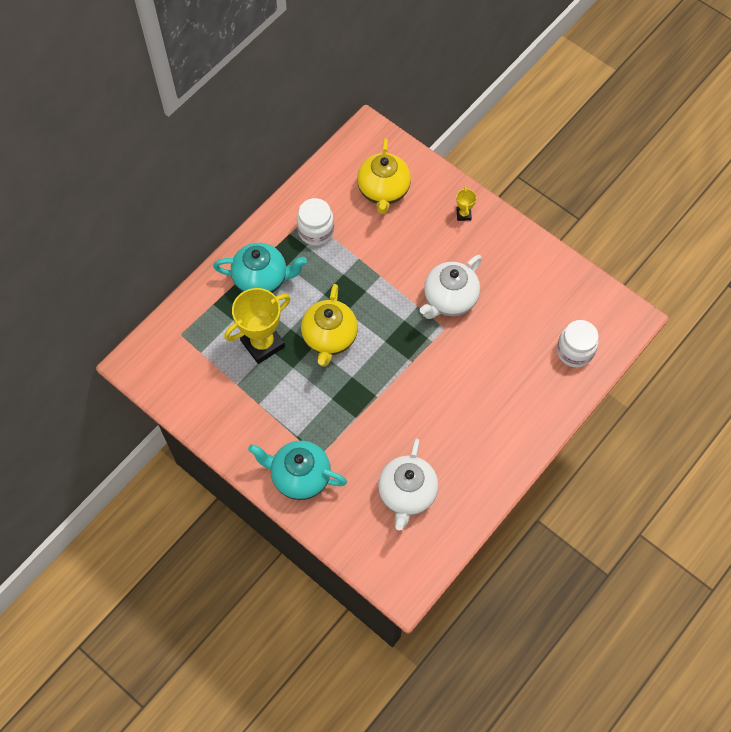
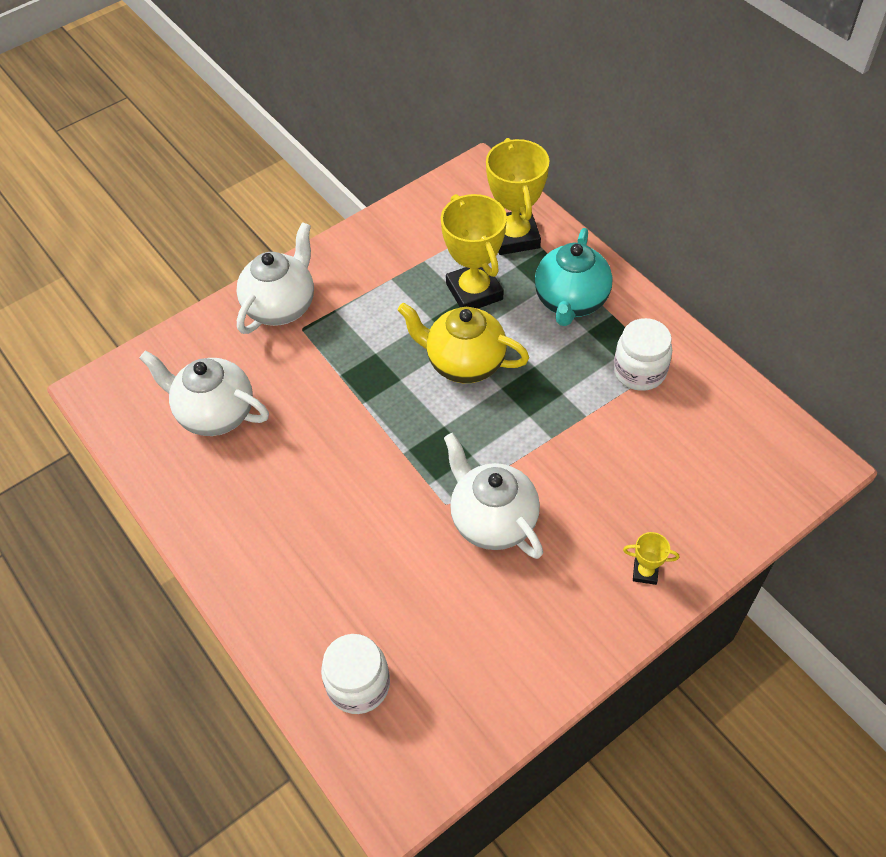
camera: 105 degrees right, 10 degrees down
turquoise teapot [248,441,347,500] -> white teapot [236,222,314,334]
yellow teapot [357,138,411,214] -> none
none -> yellow trophy [486,138,550,255]

